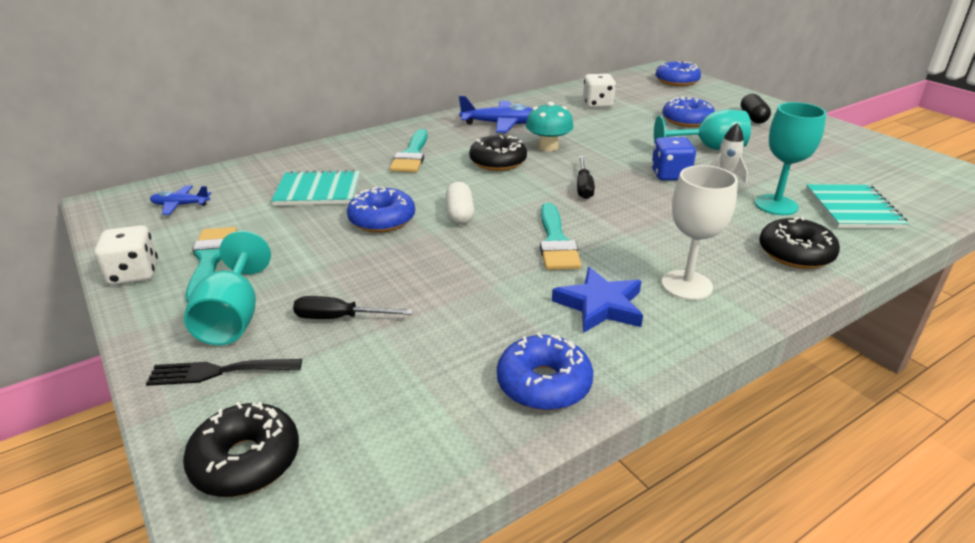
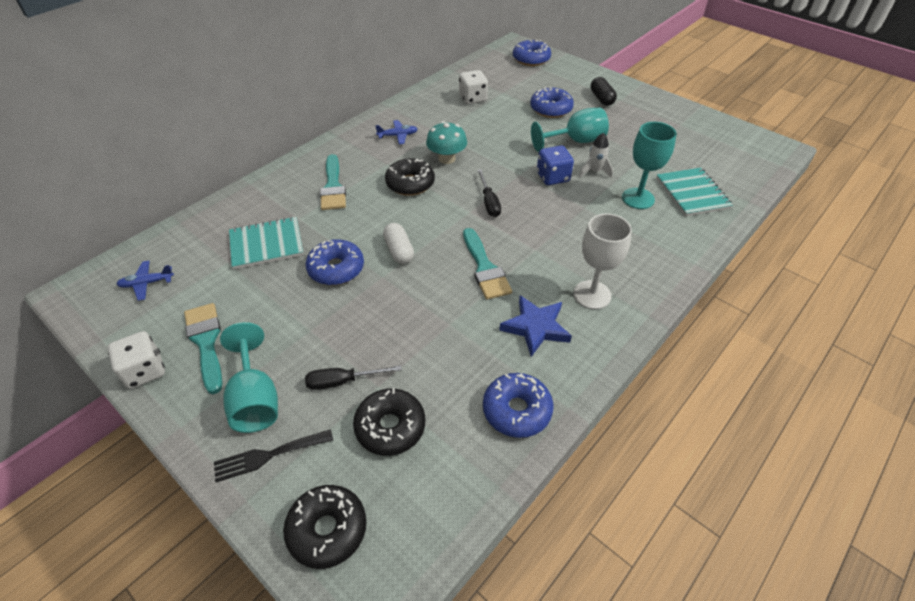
camera: 15 degrees left, 15 degrees up
blue plane [459,96,533,133] -> blue plane [375,120,418,144], size x0.58
black donut [759,217,840,269] -> black donut moved to [353,388,425,456]

